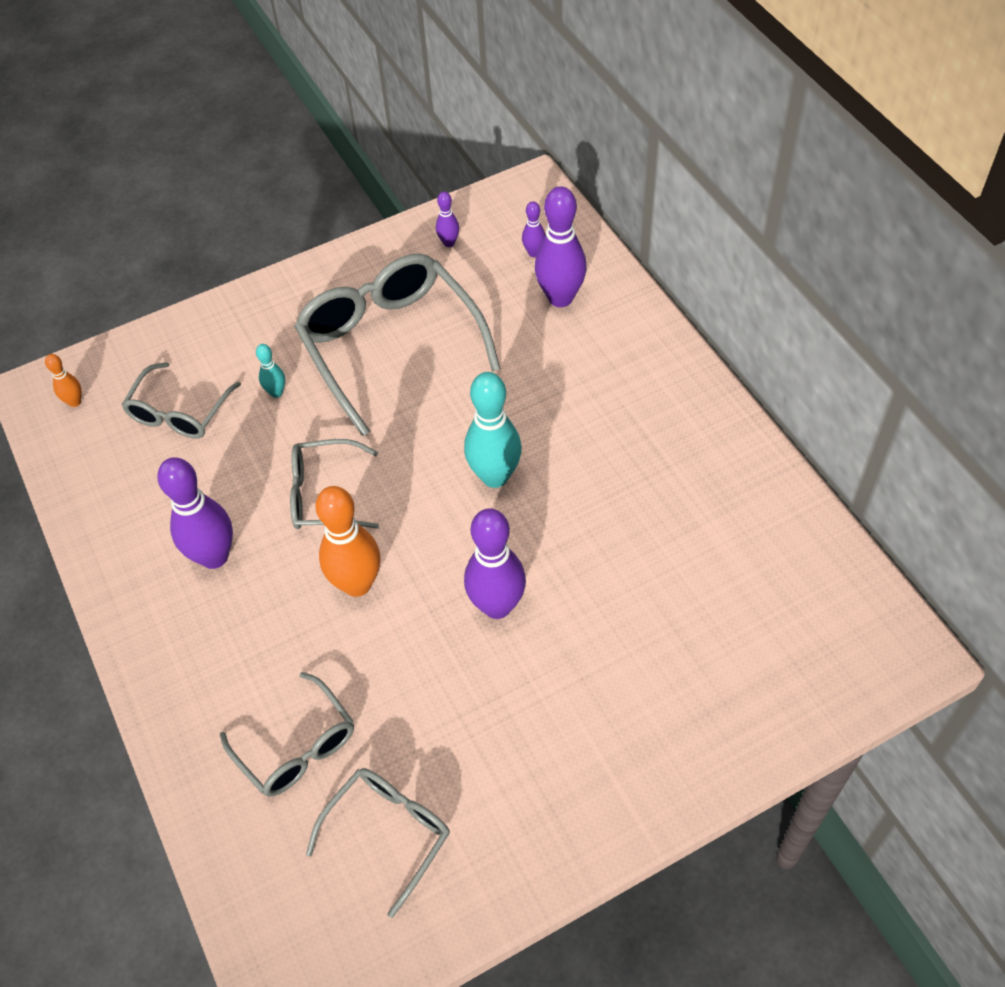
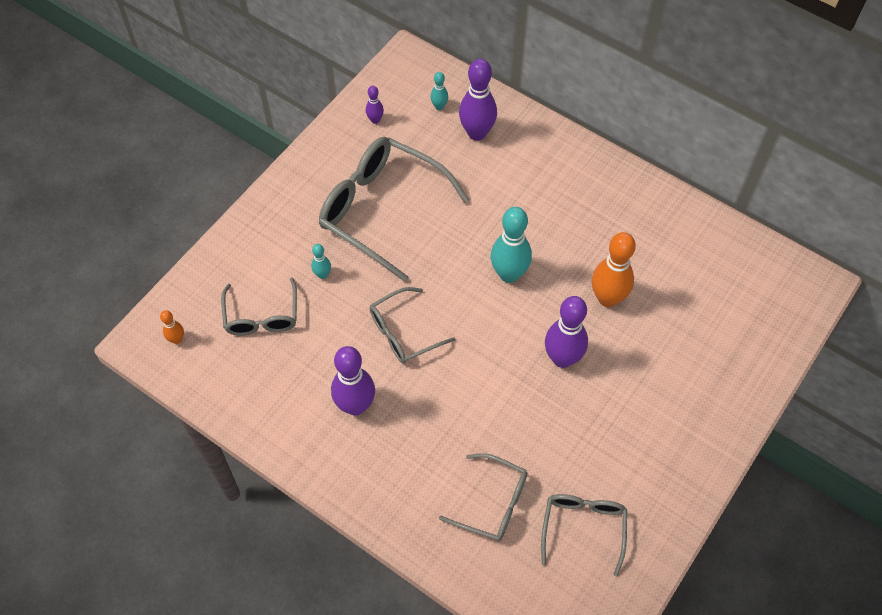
camera: 30 degrees left, 5 degrees up
orange bowling pin [316,486,380,597] -> orange bowling pin moved to [592,232,636,307]
purple bowling pin [522,201,545,257] -> turquoise bowling pin [430,72,448,110]

